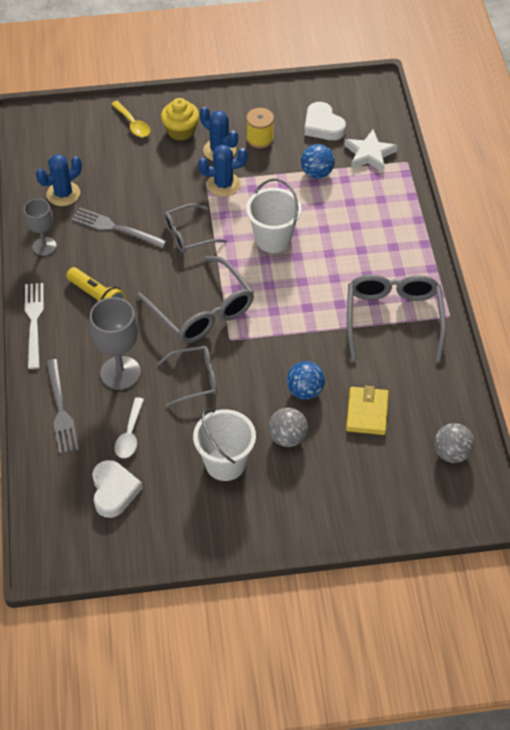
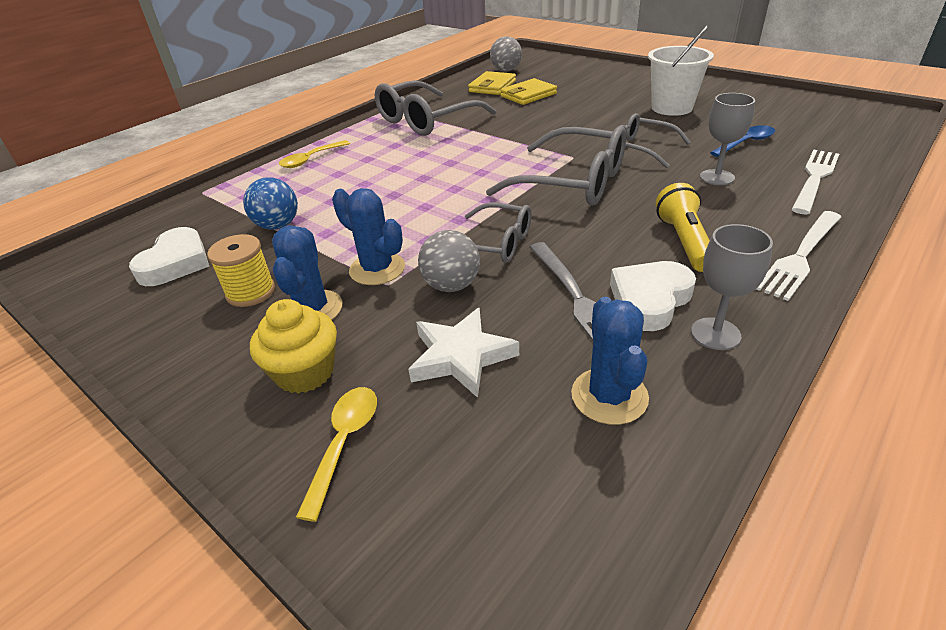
camera: 130 degrees left, 15 degrees down
blue cactus [36,154,82,206] -> blue cactus turned 75 degrees clockwise [571,297,649,425]
grey fork [46,359,79,454] -> white fork [792,150,839,214]
grey goblet [89,297,141,390] -> grey goblet [700,93,755,185], size x0.64
white heart [92,460,142,518] -> white heart moved to [610,261,696,331]
white spoon [115,397,144,458] -> blue spoon [710,125,775,157]
grey glasses [137,256,254,343] -> grey glasses turned 105 degrees clockwise [486,126,626,206]
white bucket [246,178,301,253] -> none
grey ball [268,407,308,447] -> grey ball moved to [418,230,480,292]
blue ball [287,361,325,400] -> none
white star [344,129,398,173] -> white star moved to [408,307,519,398]
none -> yellow spoon [279,140,350,168]
none -> yellow wallet [468,71,516,95]

